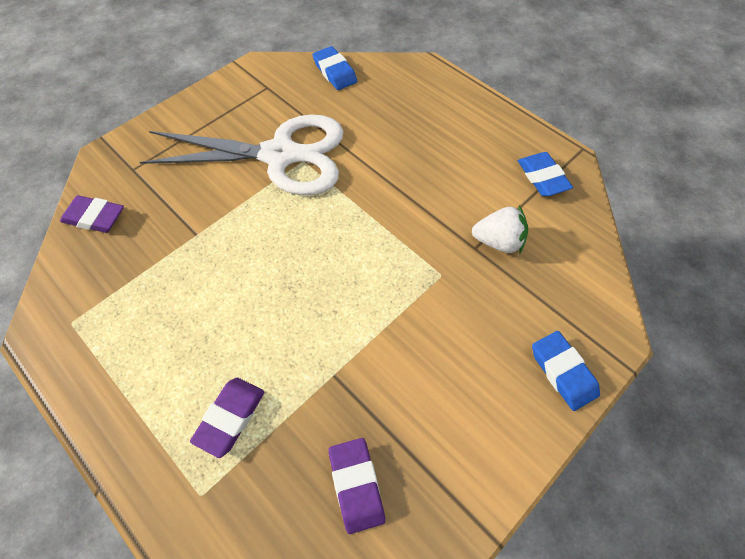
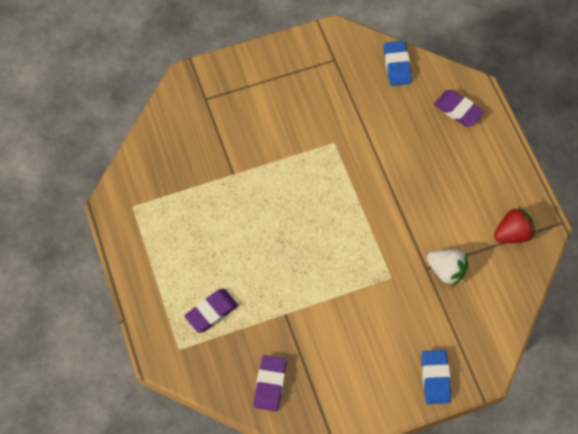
camera: 25 degrees right, 5 degrees up
purple eraser [60,195,124,233] -> purple eraser moved to [434,90,484,127]
white scissors [139,114,344,195] -> none
blue eraser [518,152,573,196] -> red strawberry [494,206,535,243]

